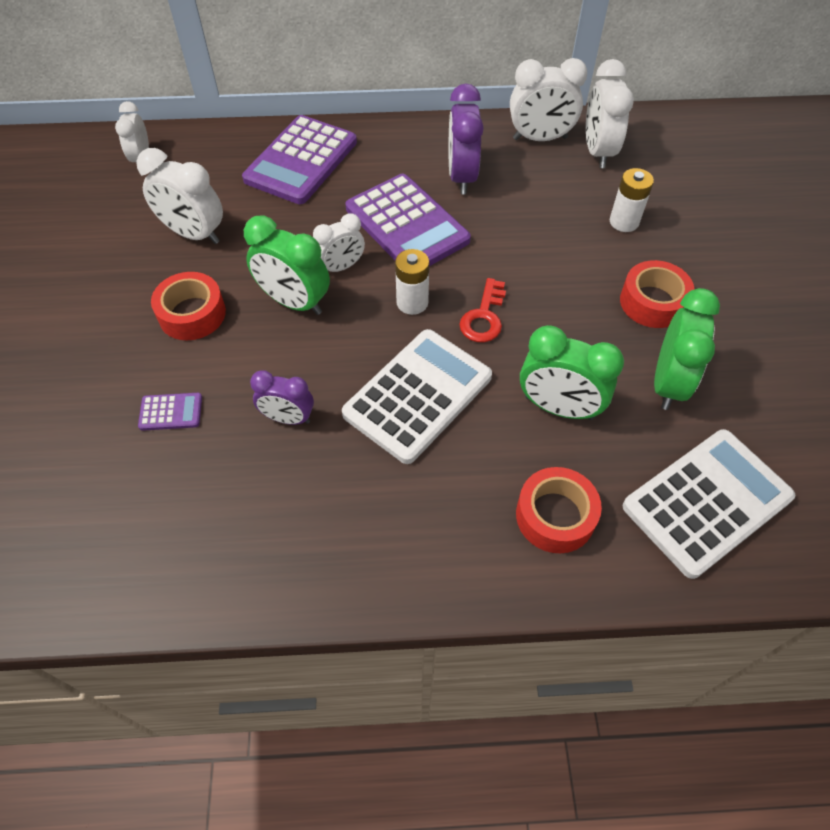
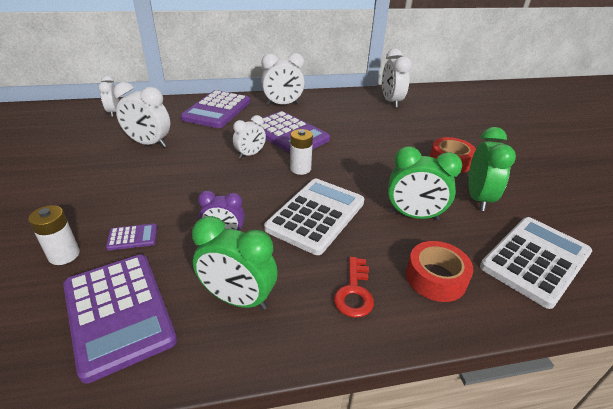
camera: 10 degrees left, 20 degrees down
red tape [151,272,226,340] -> none
green clock [244,216,330,315] -> green clock moved to [192,216,278,310]
purple clock [449,83,484,195] -> none
red key [459,278,506,343] -> red key moved to [334,257,374,318]
white clock [510,58,587,141] -> white clock moved to [261,53,305,105]
white battery [610,168,654,232] -> white battery moved to [28,205,80,265]
none -> purple calculator [63,255,177,384]

